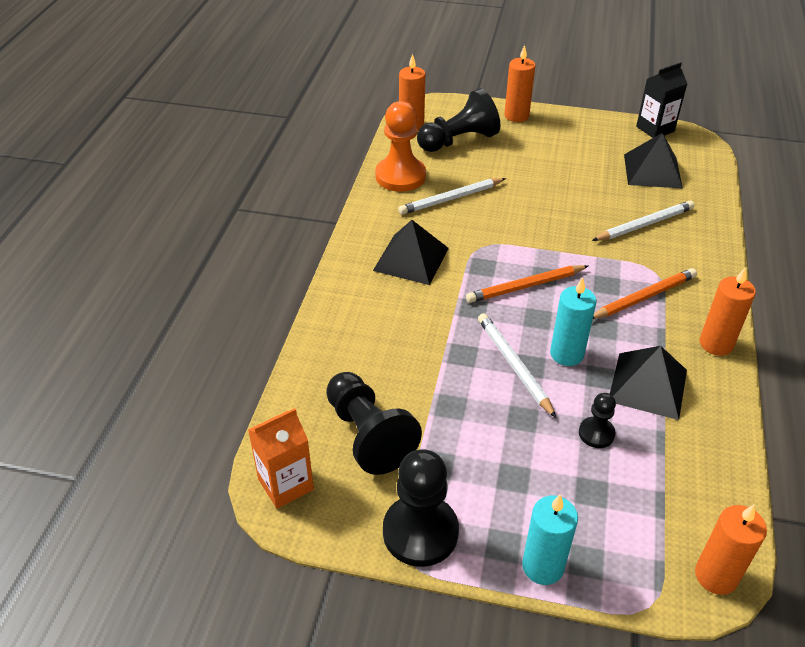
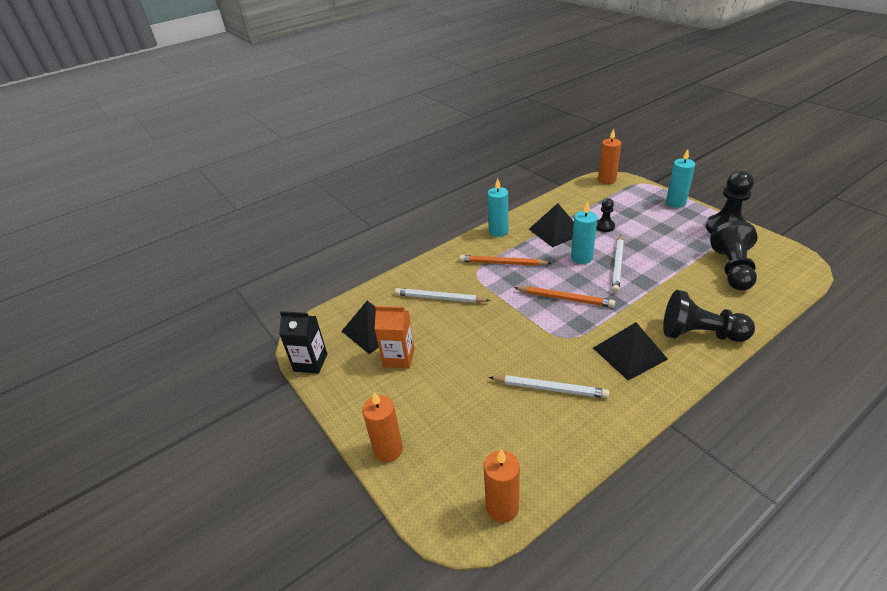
camera: 135 degrees left, 5 degrees down
orange carton [248,408,314,509] -> orange carton moved to [375,306,415,369]
orange pawn [375,101,426,192] -> none
black pawn [417,88,501,152] -> black pawn moved to [663,290,755,342]
orange candle [699,267,756,356] -> turquoise candle [488,178,508,237]

